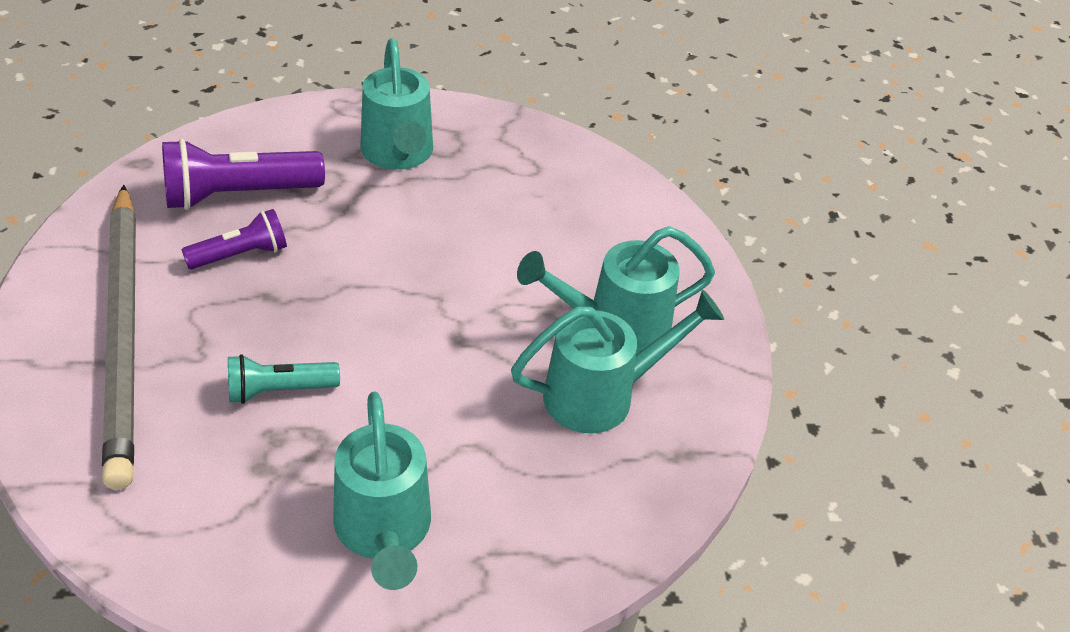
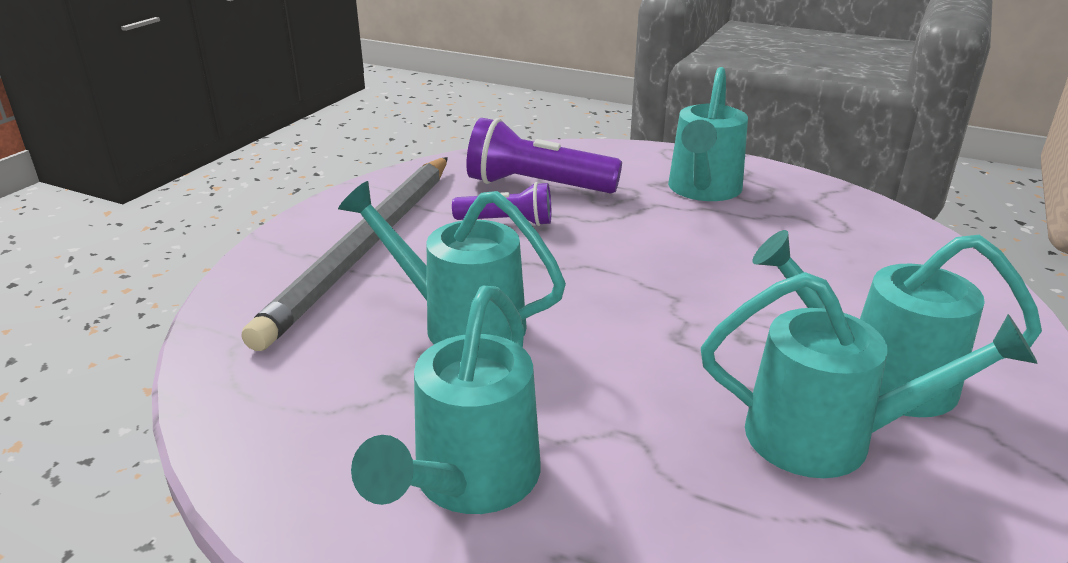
camera: 35 degrees right, 15 degrees down
turquoise flashlight [228,354,340,404] -> turquoise watering can [338,181,566,344]

